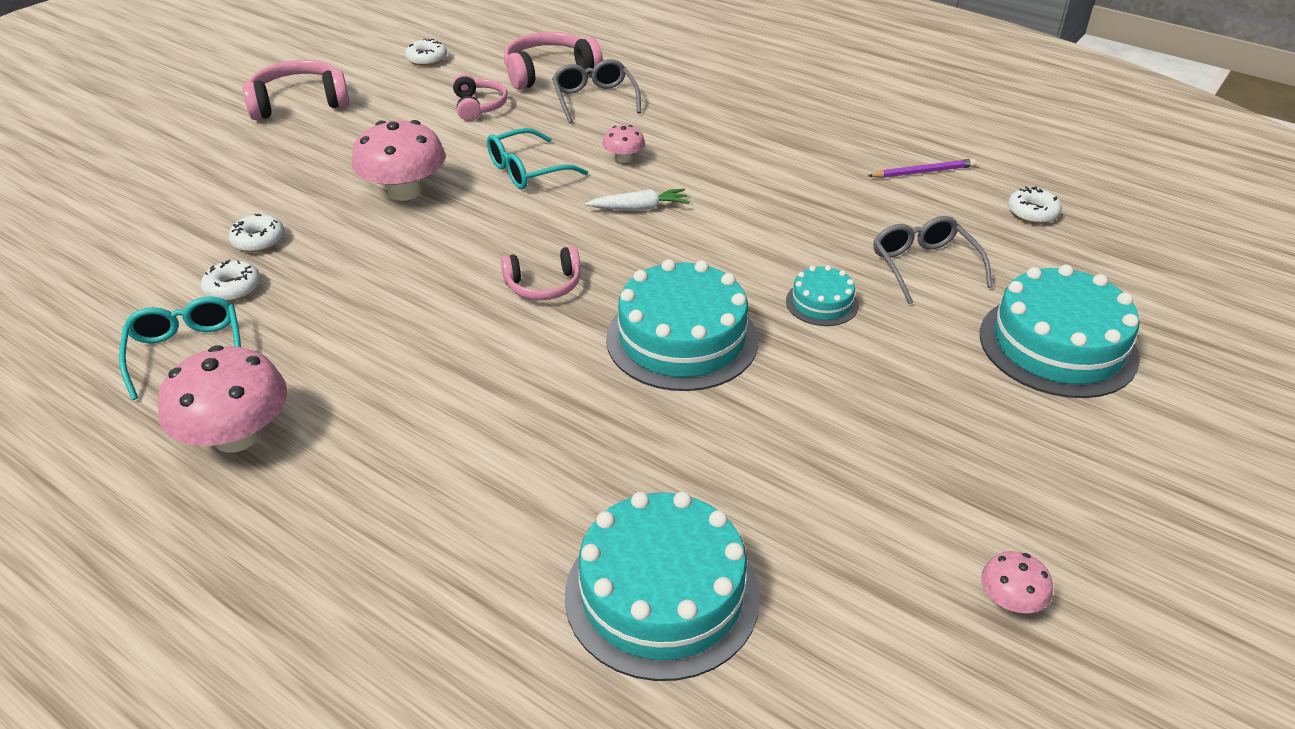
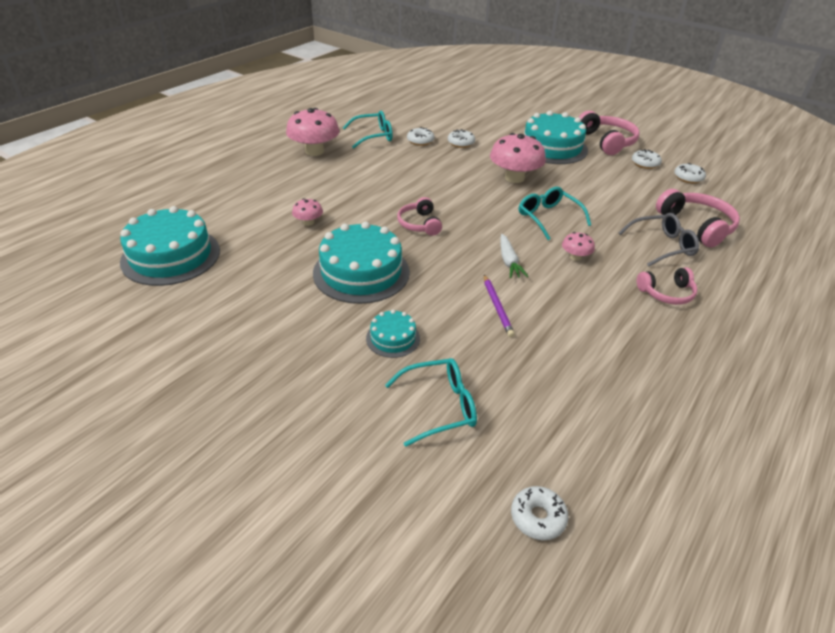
camera: 90 degrees right, 0 degrees up
pink headphones [453,74,508,121] -> pink headphones moved to [637,267,698,305]
purple pencil [868,159,976,178] -> purple pencil moved to [484,275,515,337]
grey glasses [873,216,993,304] -> turquoise glasses [385,358,477,447]
turquoise cake [980,265,1140,398] -> turquoise cake moved to [524,111,588,164]
pink mushroom [981,551,1053,613] -> pink mushroom moved to [292,198,323,226]
none -> white donut [632,149,662,169]

